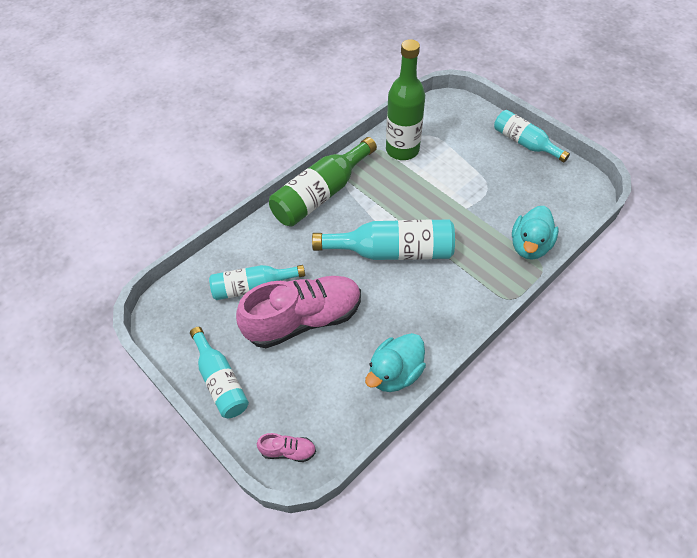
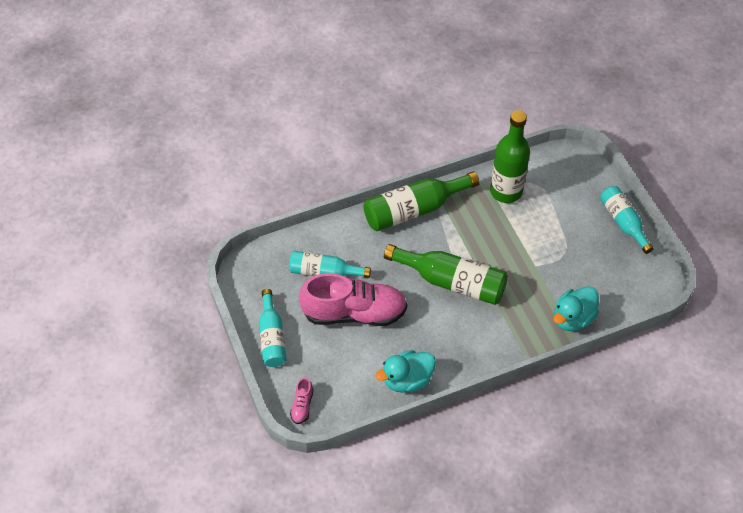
camera: 20 degrees right, 0 degrees up
pink shoe [257,433,316,462] -> pink shoe turned 75 degrees clockwise [290,378,313,424]
turquoise bottle [312,219,455,260] -> green bottle [384,244,508,305]

